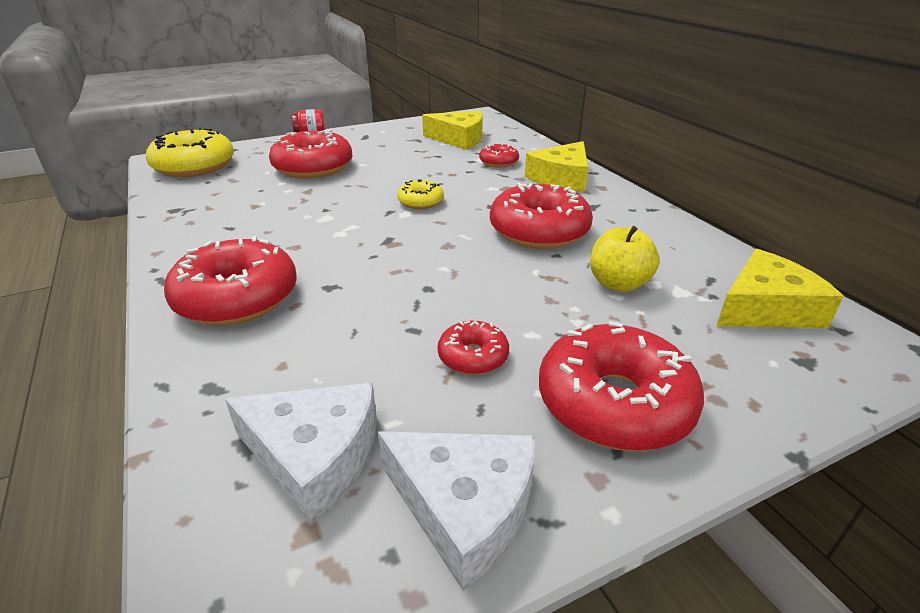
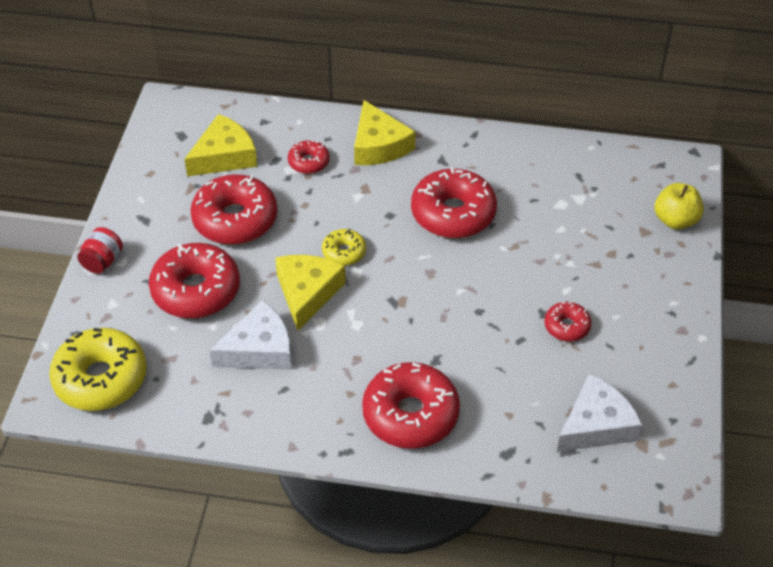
camera: 55 degrees left, 15 degrees up
white cheese [378,431,535,590] -> white cheese moved to [210,300,292,369]
red donut [539,321,704,451] -> red donut moved to [190,175,277,245]
yellow apple [590,226,660,292] -> yellow apple moved to [655,183,704,230]
yellow cheese [716,249,844,328] -> yellow cheese moved to [275,255,346,331]

